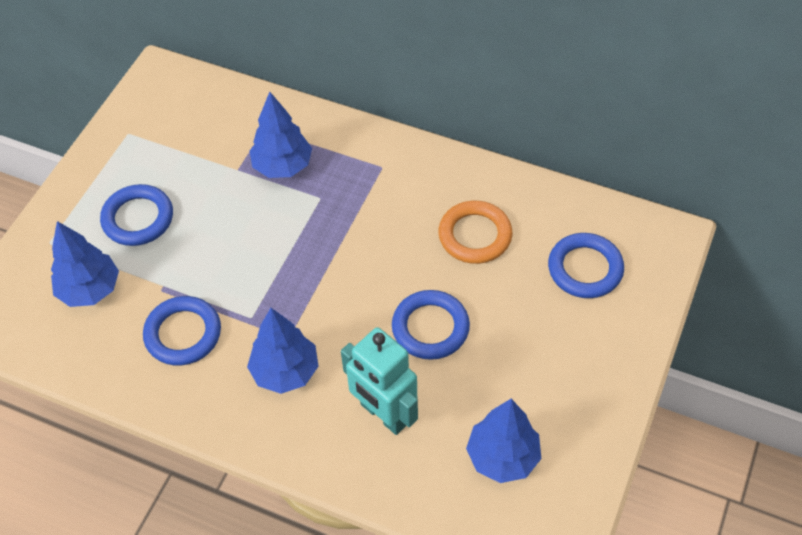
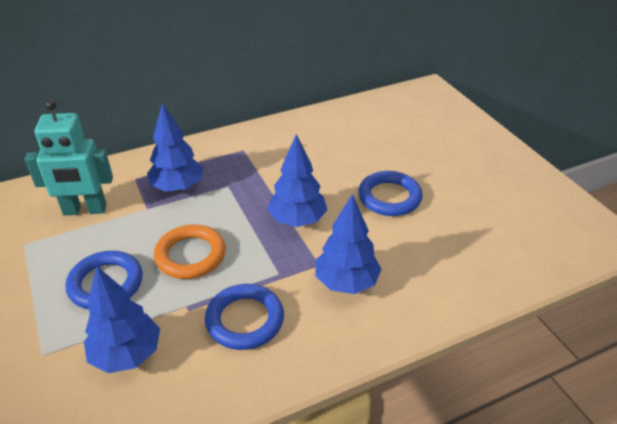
camera: 50 degrees left, 15 degrees down
turquoise robot [341,327,418,435] -> turquoise robot moved to [25,100,113,216]
orange ring [438,201,512,264] -> orange ring moved to [154,224,226,279]
blue tree [466,399,541,483] -> blue tree moved to [267,134,327,227]
blue ring [548,233,624,298] -> none

